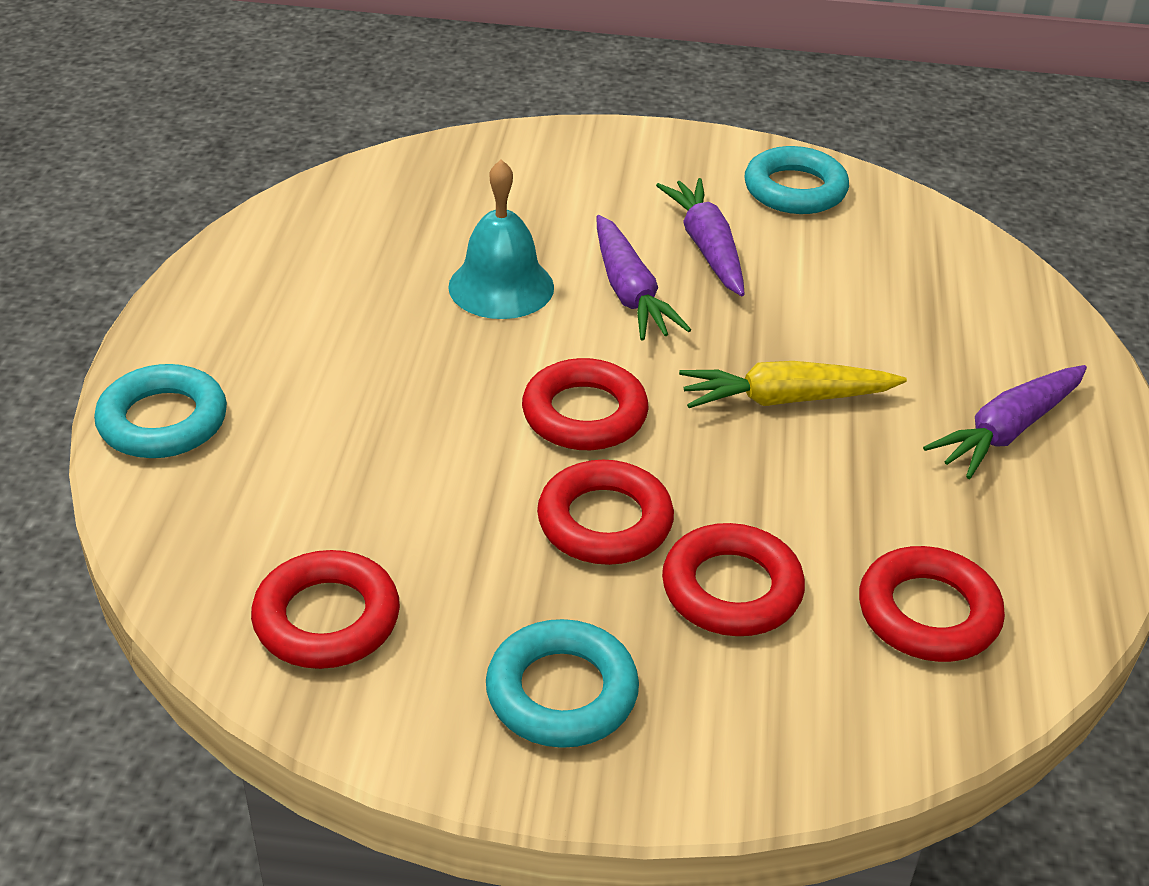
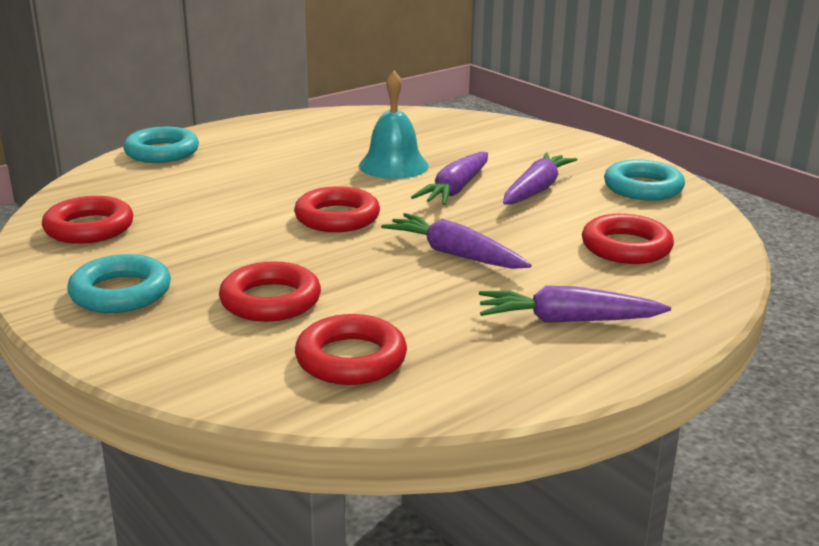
camera: 45 degrees right, 15 degrees down
red ring [537,460,674,565] -> red ring moved to [582,214,674,264]
yellow carrot [679,361,907,408] -> purple carrot [381,213,532,269]

